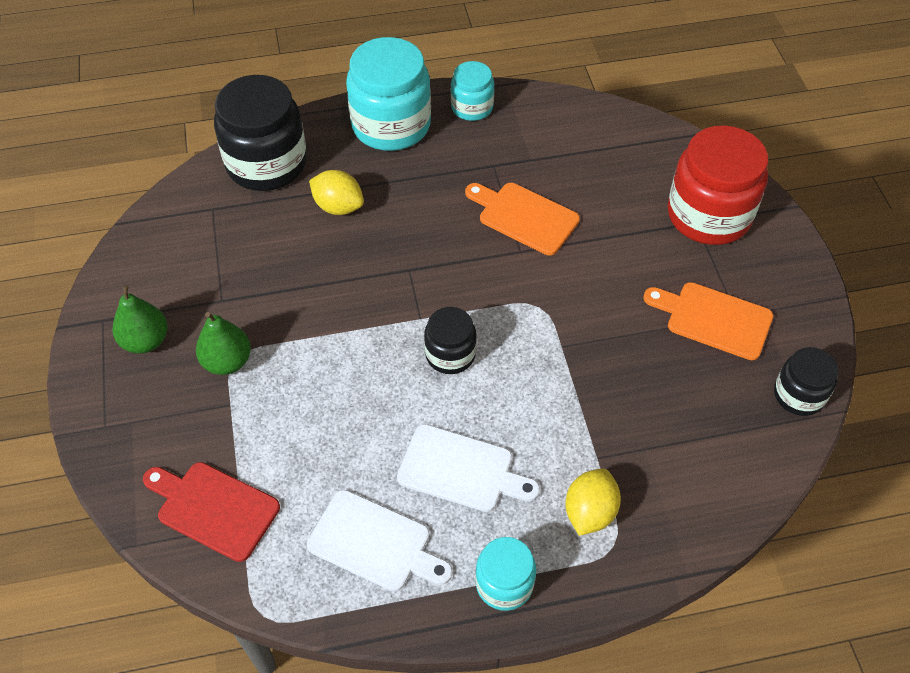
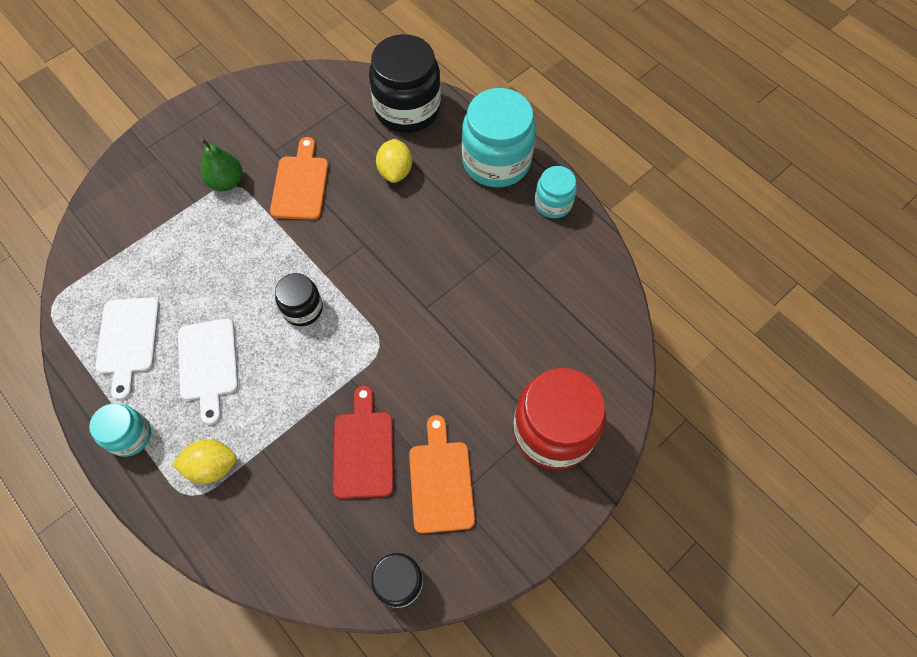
camera: 60 degrees right, 10 degrees up
green pear [112,285,168,354] -> none
red cutting board [143,462,280,562] -> red cutting board moved to [333,385,394,499]
orange cutting board [465,183,580,255] -> orange cutting board moved to [270,137,328,220]

